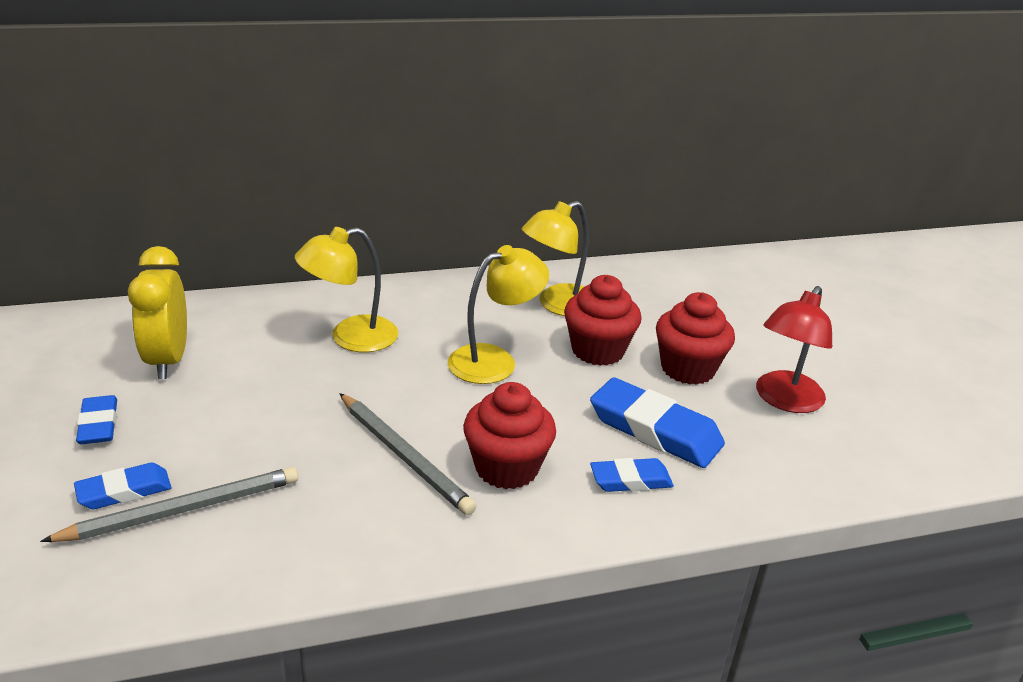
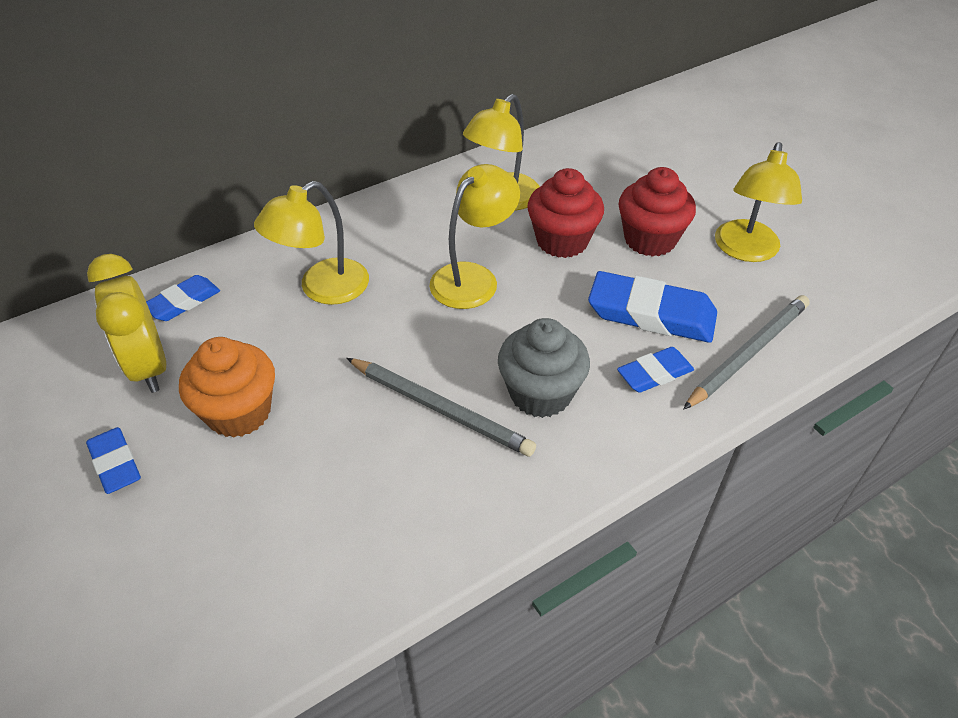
camera: 15 degrees left, 15 degrees up
grey pencil [40,467,298,542] -> grey pencil moved to [683,295,810,410]
blue eraser [74,463,171,509] -> blue eraser moved to [146,275,220,321]
red cupcake [463,382,556,489] -> grey cupcake [498,318,590,418]
red lamp [756,286,832,413] -> yellow lamp [715,142,802,262]
none -> orange cupcake [179,337,275,438]

